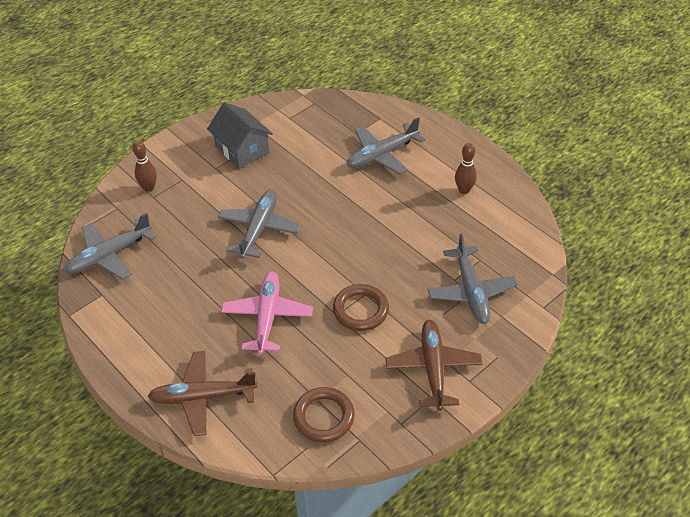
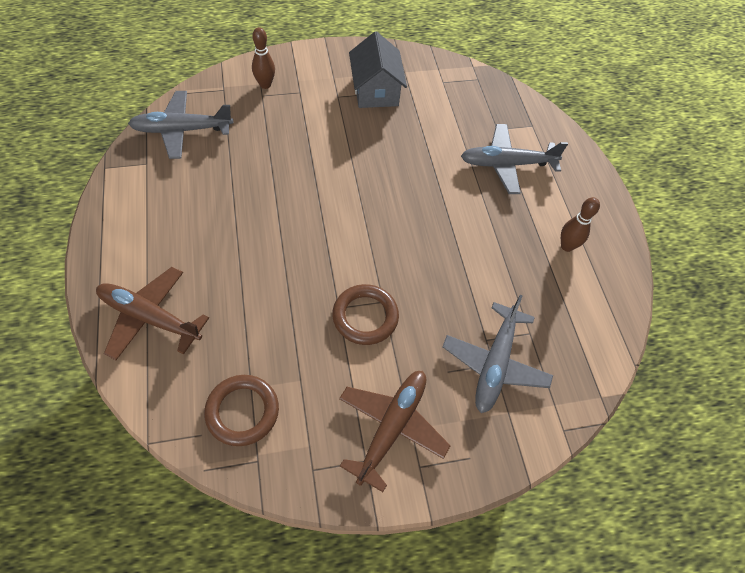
camera: 25 degrees right, 10 degrees up
grey plane [218,189,301,259] -> none
pink plane [221,272,313,355] -> none

